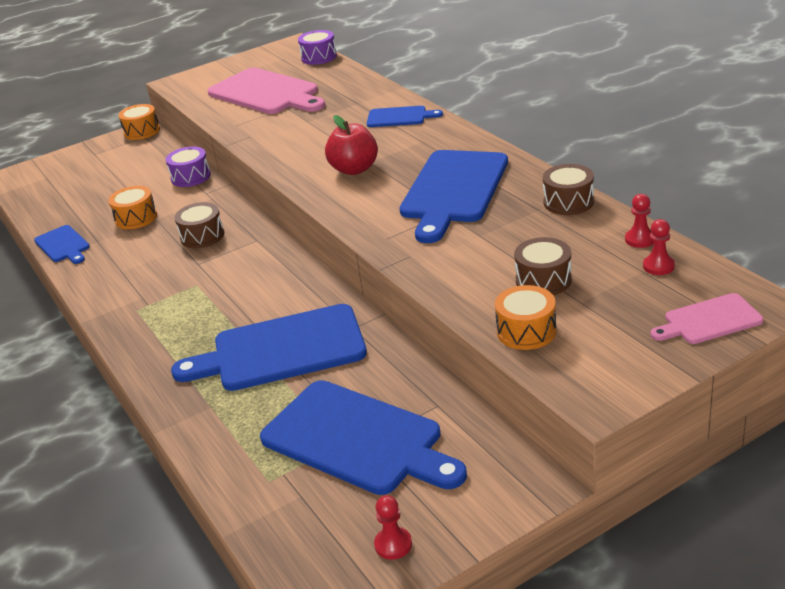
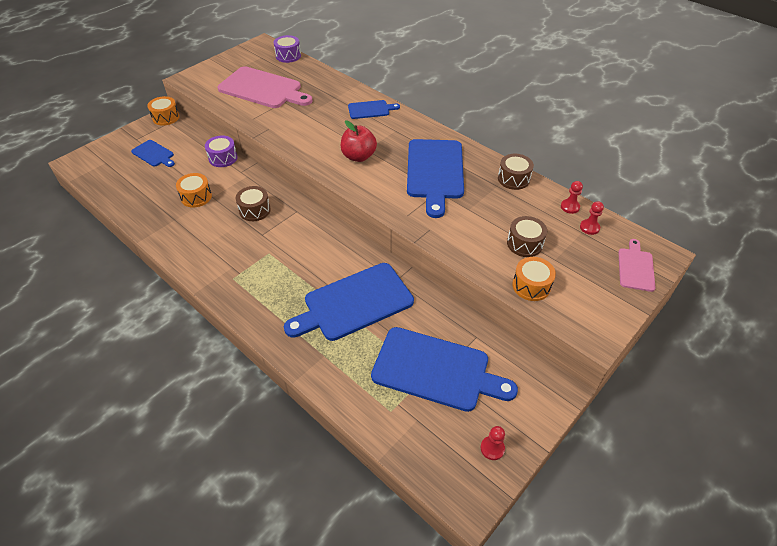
camera: 20 degrees left, 15 degrees up
blue cutting board [34,225,90,264] -> blue cutting board moved to [131,140,175,167]
pink cutting board [650,293,764,344] -> pink cutting board turned 135 degrees clockwise [618,239,656,292]

